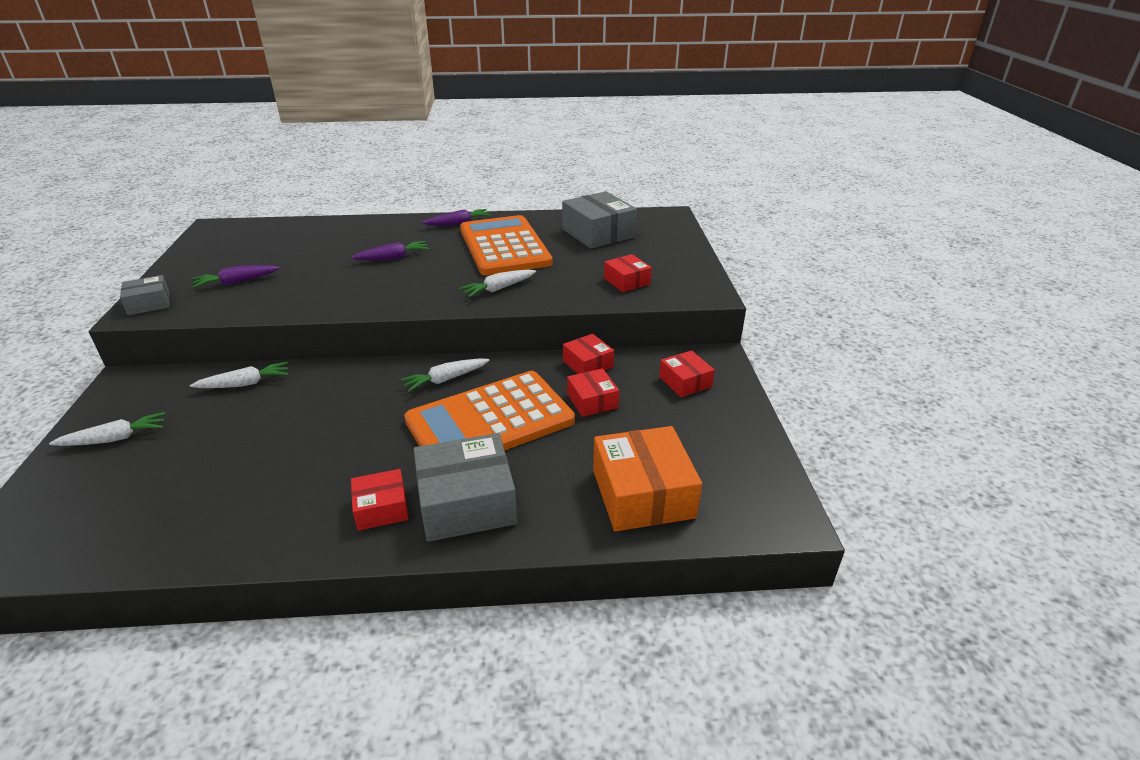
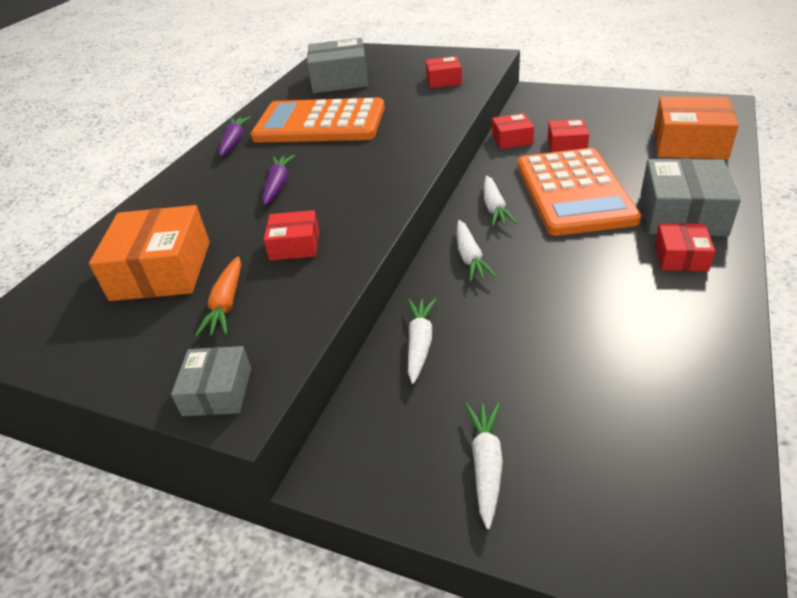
camera: 60 degrees left, 5 degrees up
purple carrot [192,265,280,288] -> orange carrot [195,256,241,337]
white carrot [459,270,536,298] -> white carrot moved to [457,220,496,282]
red box [659,350,715,397] -> red box moved to [264,210,319,261]
none -> orange box [89,205,210,301]

